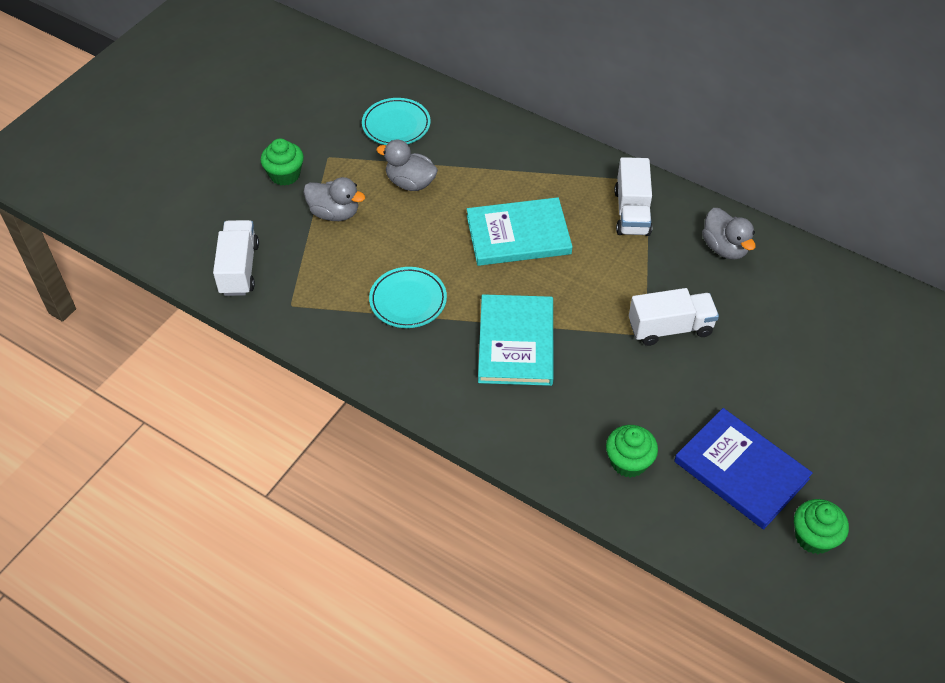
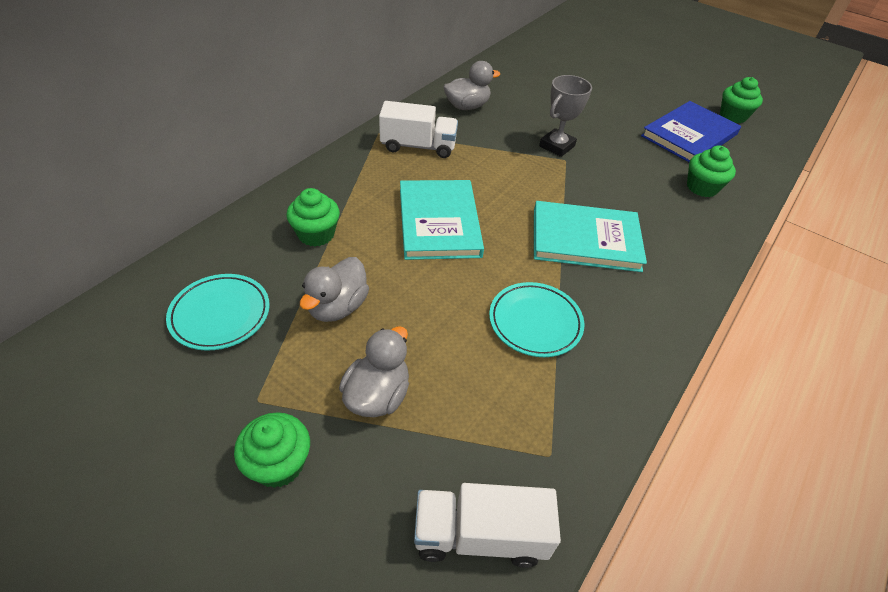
camera: 90 degrees left, 5 degrees down
white truck [629,288,719,346] -> grey trophy [539,75,592,157]
none -> green cupcake [287,188,340,247]

